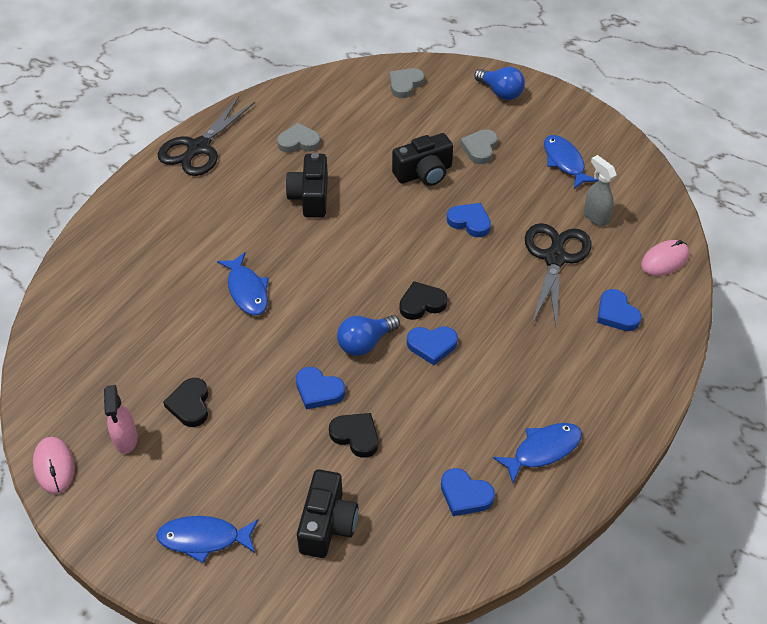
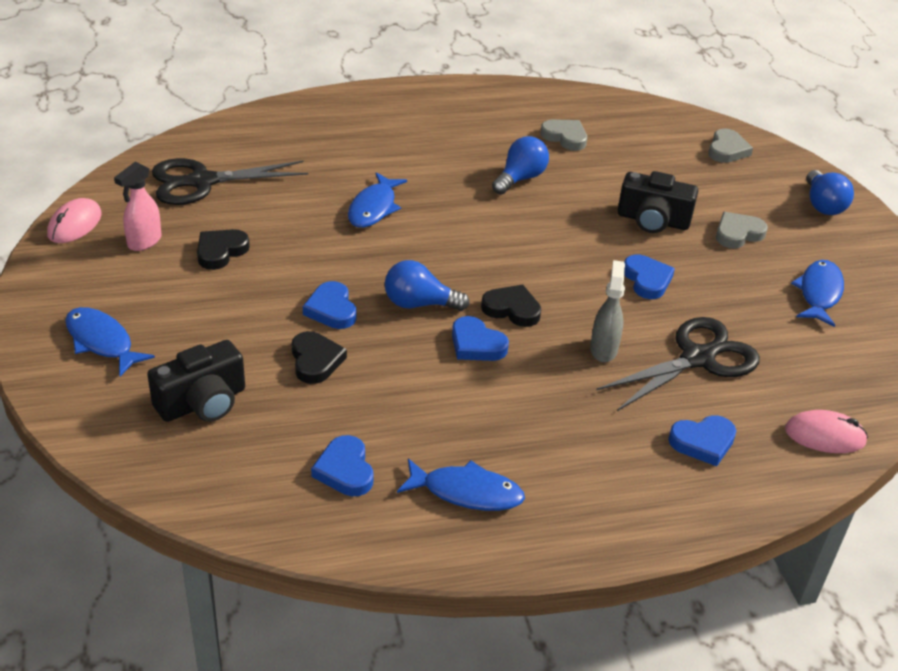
camera: 40 degrees right, 10 degrees down
black scissors [158,96,255,176] -> black scissors moved to [152,158,308,205]
black camera [285,153,328,217] -> blue light bulb [492,136,549,195]
grey heart [390,68,424,98] -> grey heart turned 120 degrees clockwise [708,128,753,163]
grey spray bottle [584,155,617,226] -> grey spray bottle moved to [590,260,625,362]
blue heart [597,289,642,331] -> blue heart turned 120 degrees counterclockwise [668,416,736,466]

